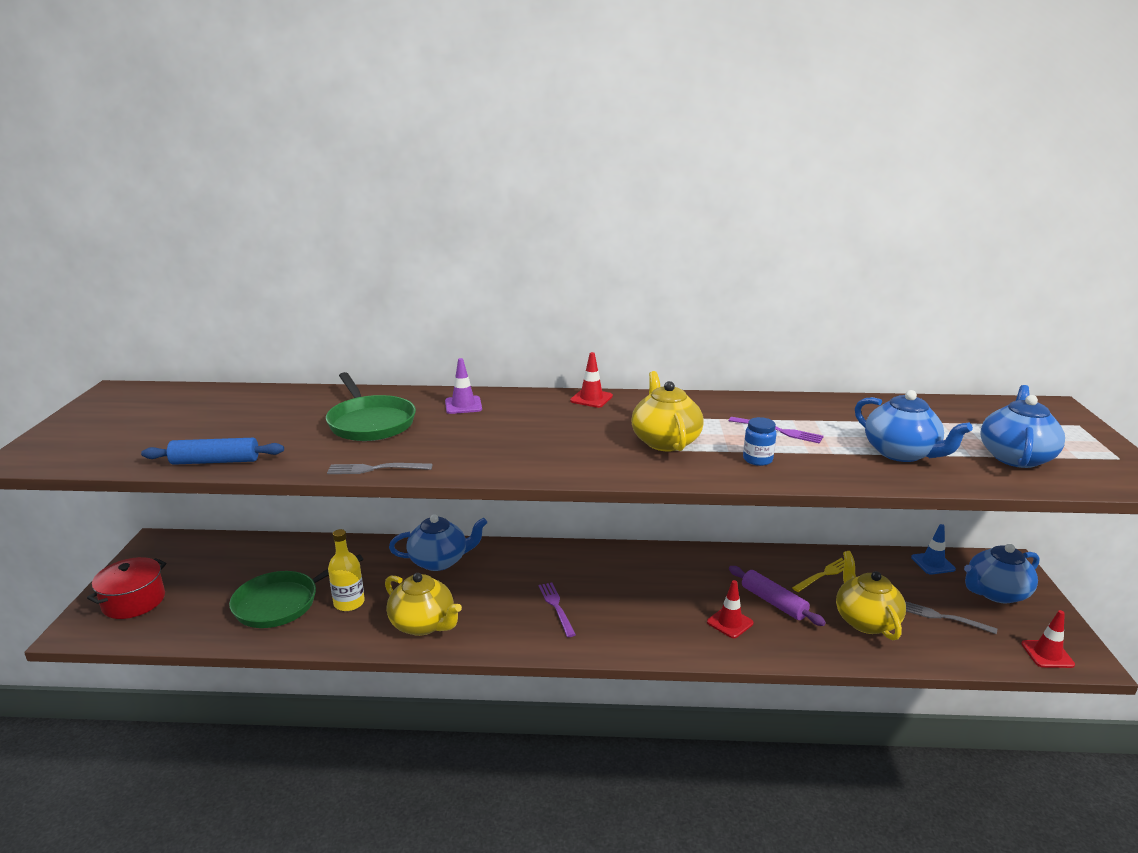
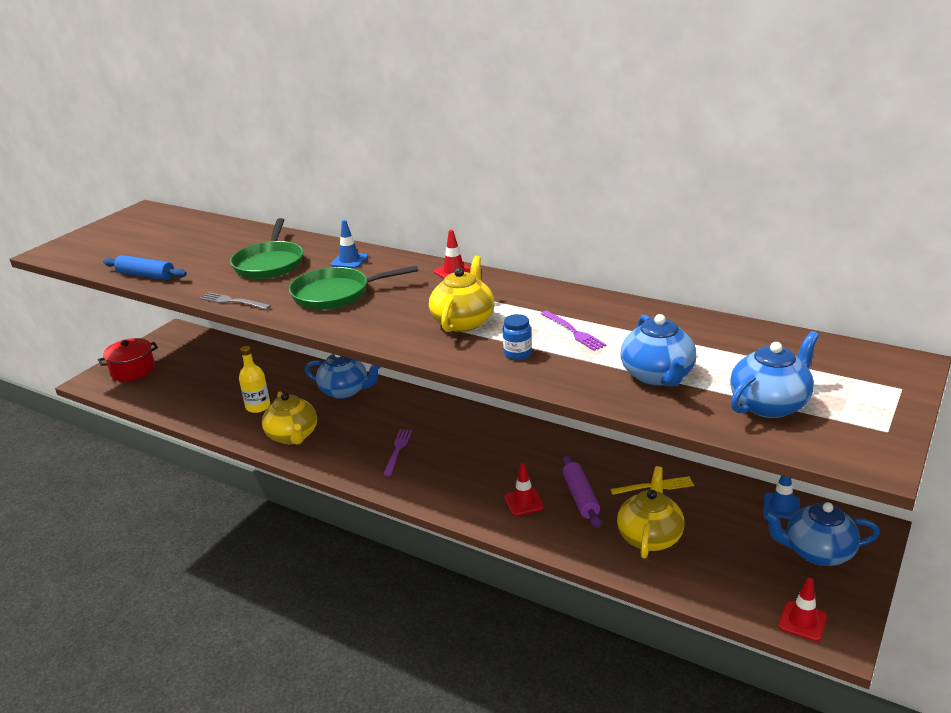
camera: 30 degrees right, 5 degrees up
green pan [229,554,363,628] -> green pan moved to [289,266,418,310]
purple traffic cone [445,358,482,414] -> blue traffic cone [330,220,368,268]
grey fork [905,601,997,634] -> none

